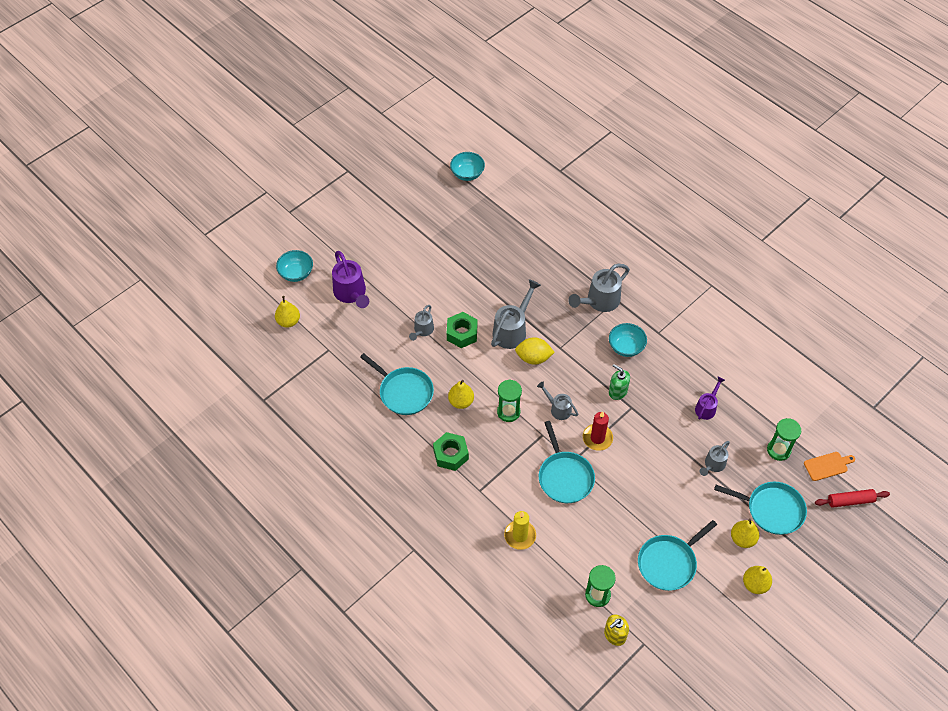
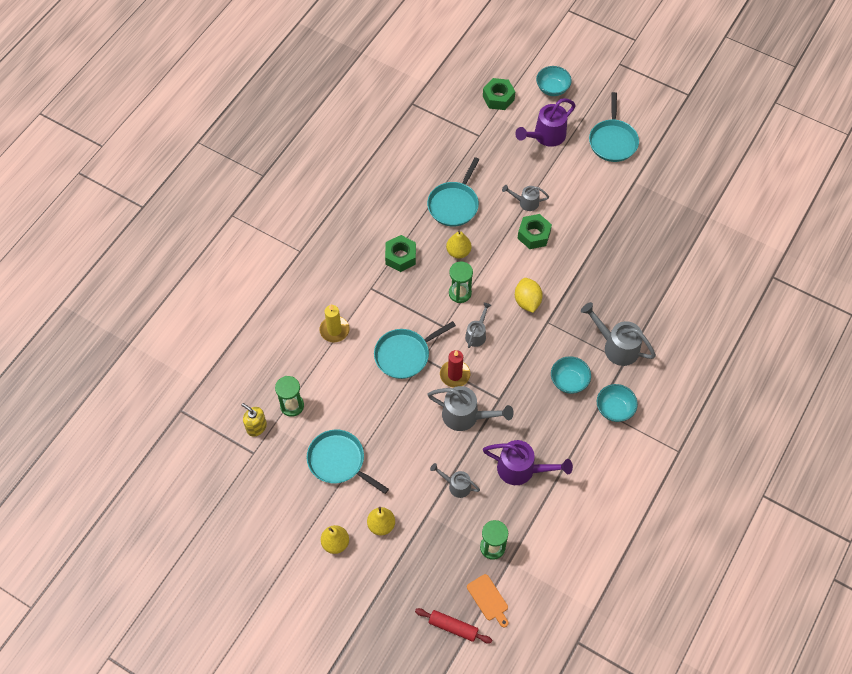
camera: 75 degrees right, 5 degrees up
yellow pear [275,296,300,328] -> green nut [483,78,515,110]
turquoise bowl [450,152,485,181] -> turquoise bowl moved to [597,384,638,422]
grey watering can [491,279,541,349] -> grey watering can moved to [427,386,514,431]
green soap dispenser [609,364,630,400] -> none
purple watering can [695,377,725,420] -> purple watering can [483,440,573,485], size x1.69
turquoise pan [714,482,807,535] -> turquoise pan moved to [589,92,639,162]
red rolling pin [815,489,890,508] -> red rolling pin turned 45 degrees counterclockwise [415,608,492,644]

